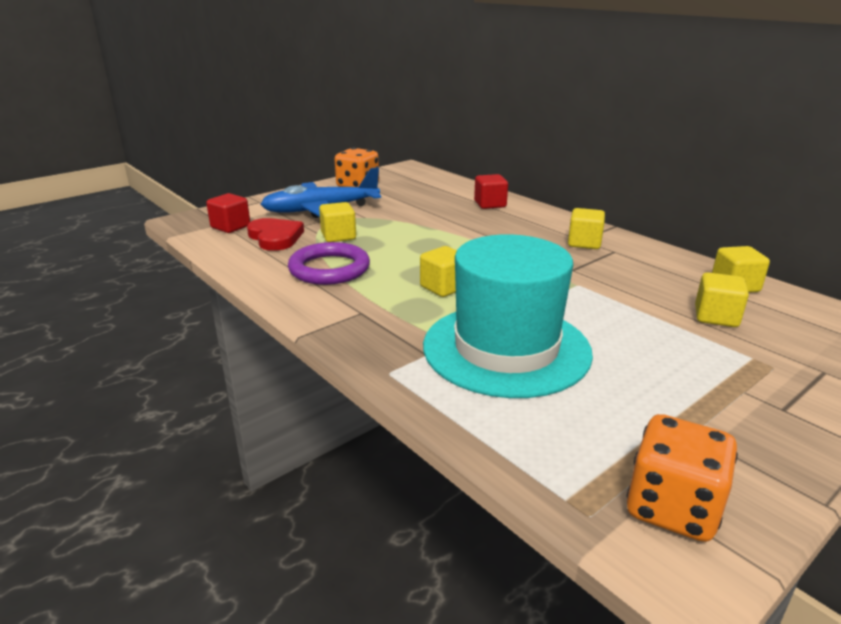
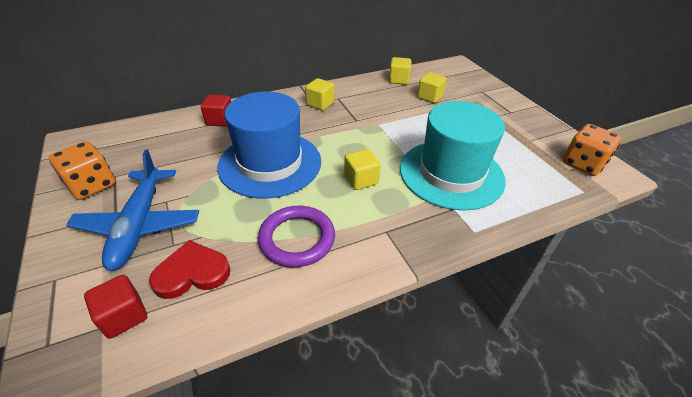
camera: 75 degrees left, 15 degrees up
yellow cube [319,202,356,242] -> none
none -> blue hat [217,92,321,199]

